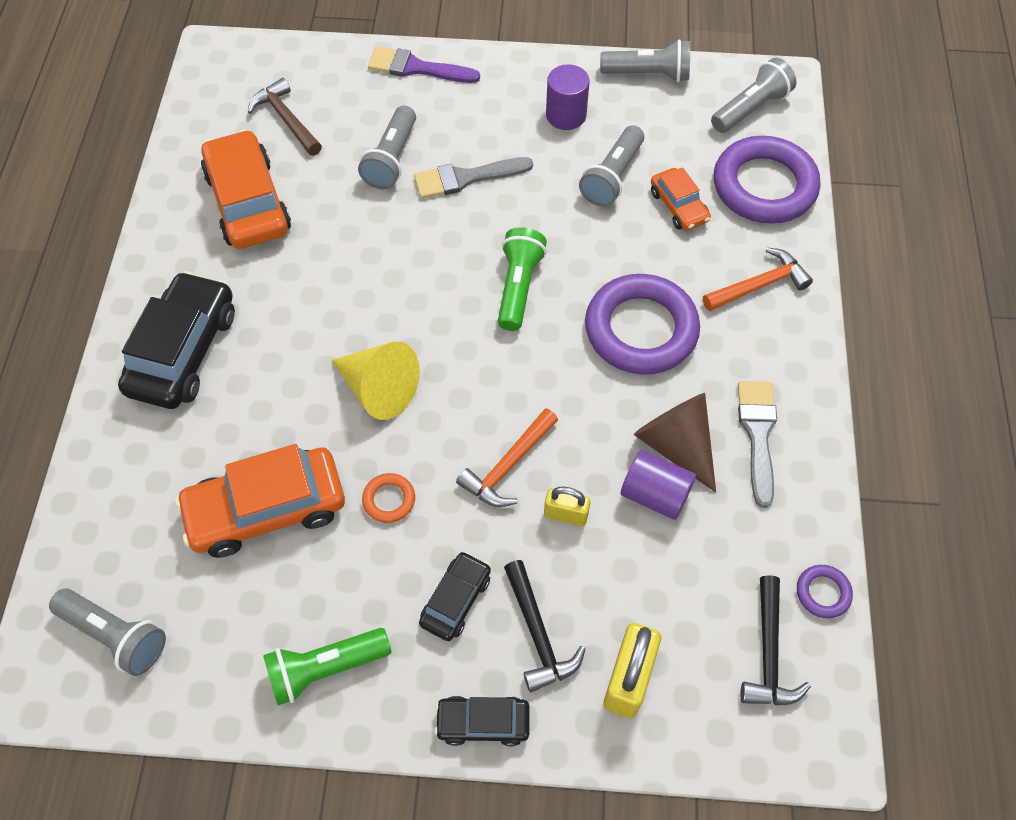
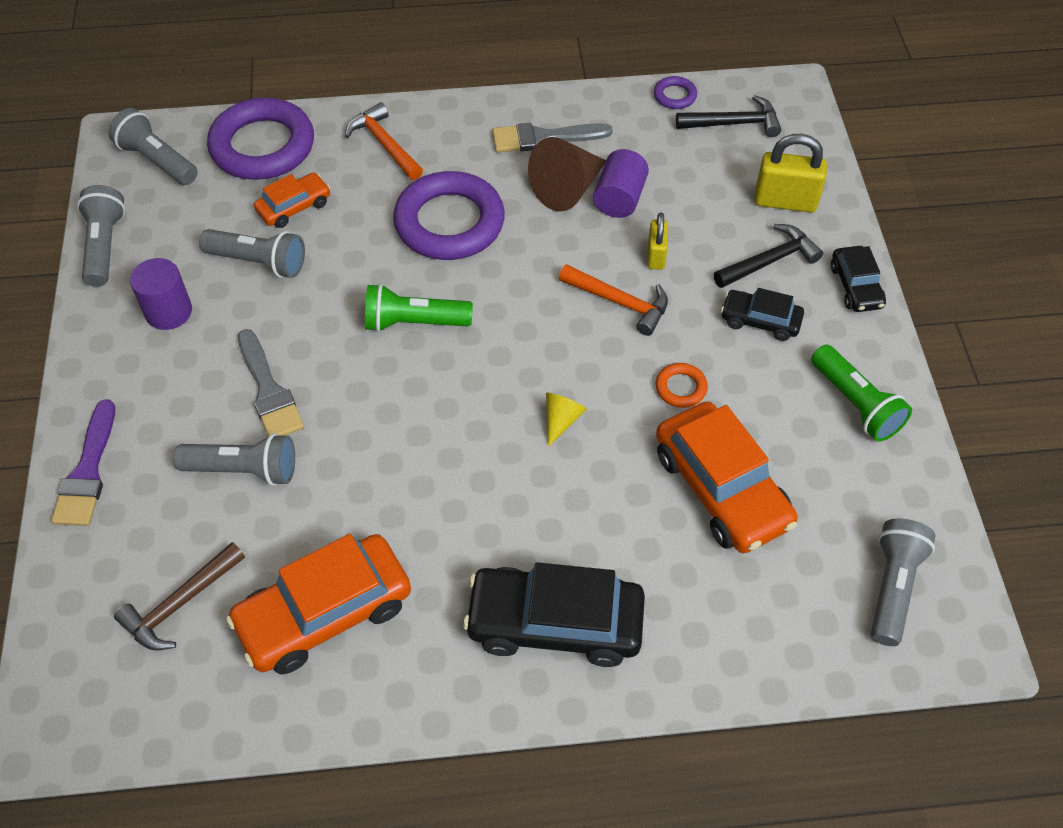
camera: 100 degrees left, 5 degrees down
yellow cone [331,341,420,420] -> yellow cone [546,392,587,447], size x0.53

